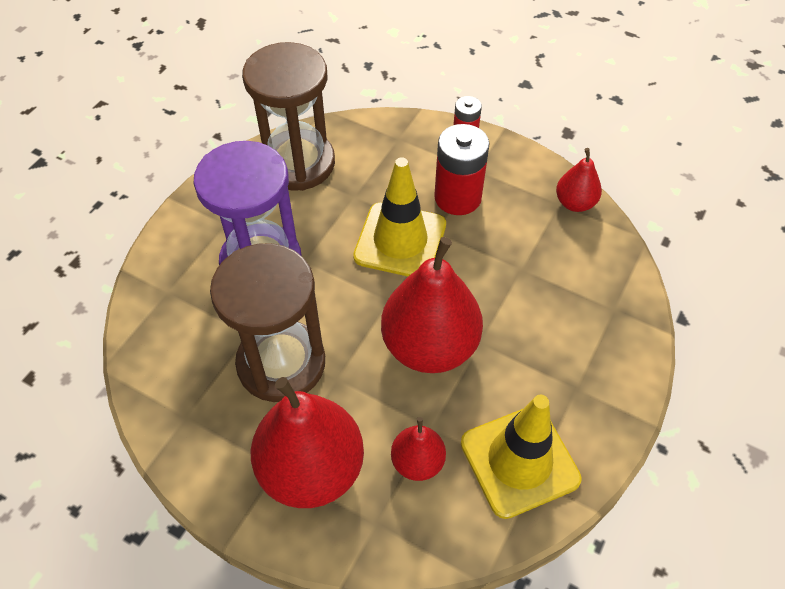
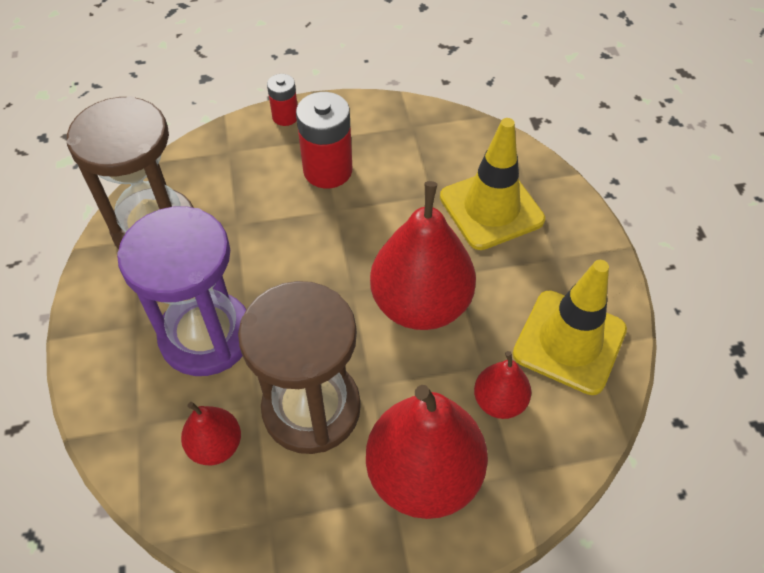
camera: 40 degrees left, 0 degrees up
yellow traffic cone [353,157,446,276] -> yellow traffic cone moved to [440,118,545,250]
red pear [556,148,602,212] -> red pear moved to [181,402,241,465]

